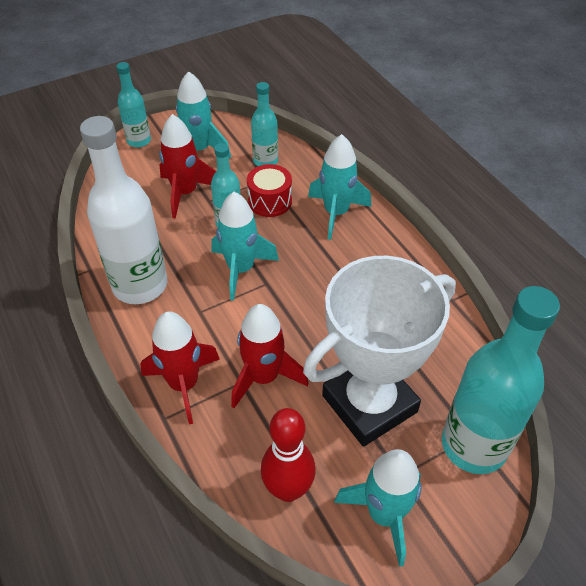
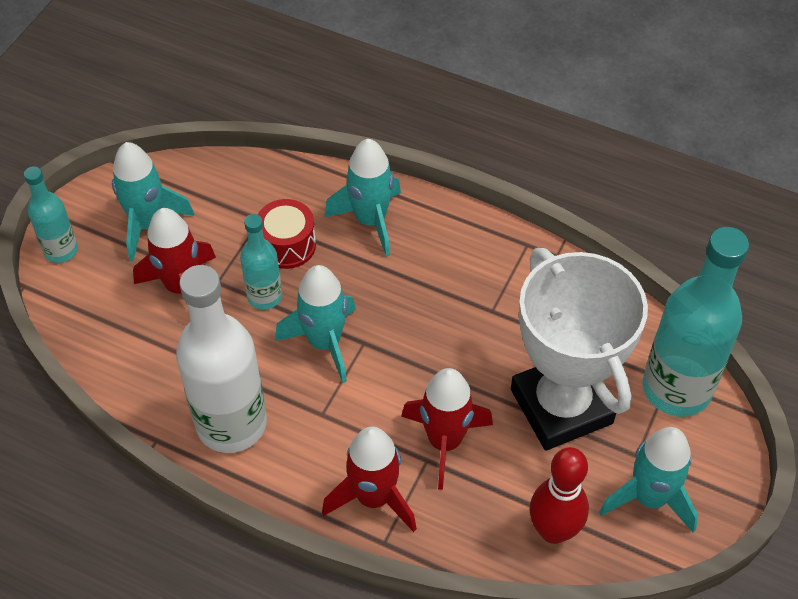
camera: 35 degrees left, 5 degrees up
turquoise bottle [251,82,278,166] -> none
white trophy [303,256,456,446] -> white trophy turned 45 degrees counterclockwise [511,248,648,451]

